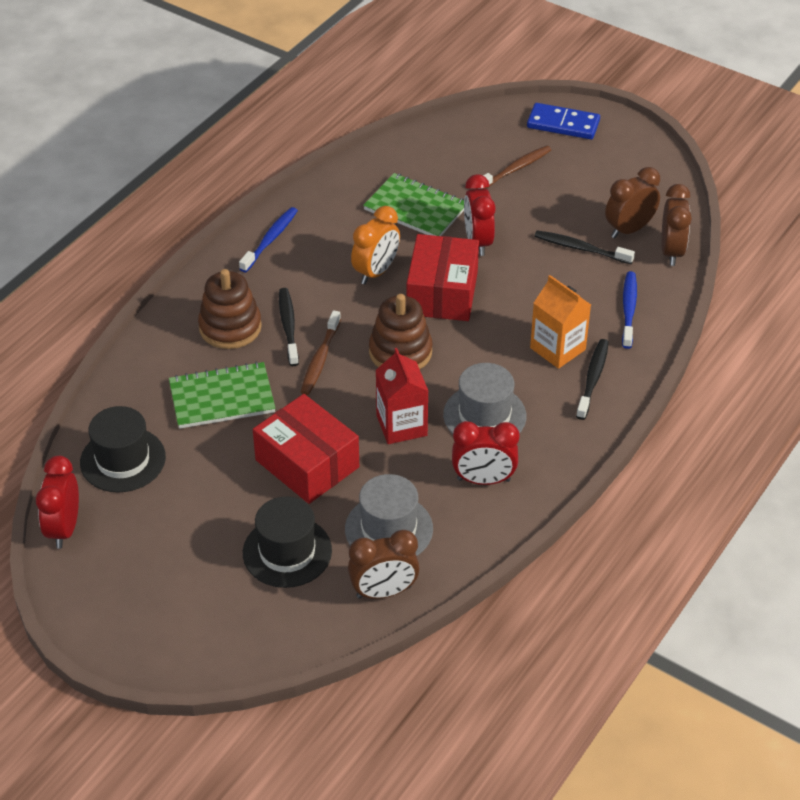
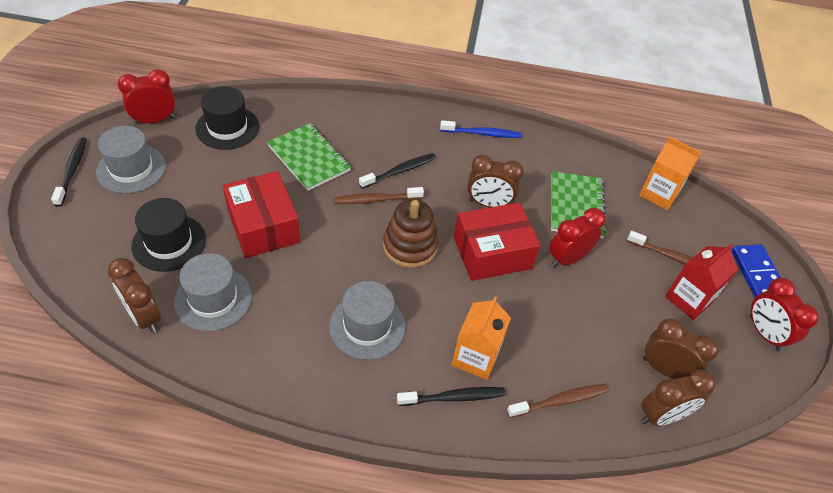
camera: 60 degrees right, 5 degrees up
brown stacking toy [198,269,262,349] -> none
red box [253,394,359,504] -> red box turned 45 degrees counterclockwise [223,171,300,258]
orange clock [351,206,400,284] -> brown clock [467,155,523,207]
red carton [376,348,428,444] -> red carton moved to [665,244,738,320]
red clock [452,421,520,485] -> red clock moved to [750,278,819,351]
black toothbrush [535,230,635,264] -> black toothbrush moved to [51,137,87,207]
blue toothbrush [622,271,637,349] -> brown toothbrush [507,384,609,418]
none -> grey hat [96,126,166,194]
none -> orange carton [639,137,701,210]

